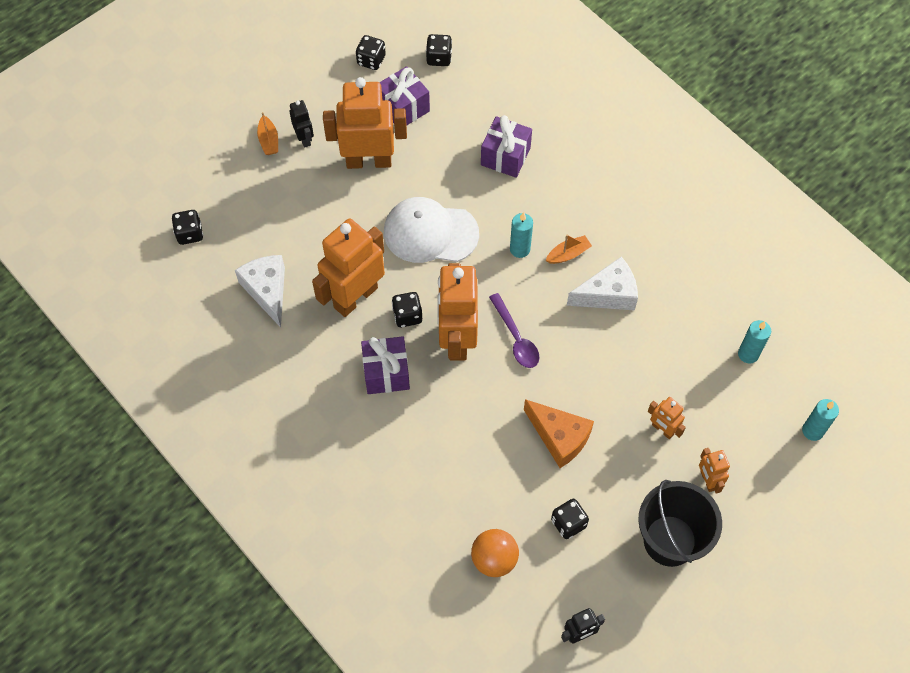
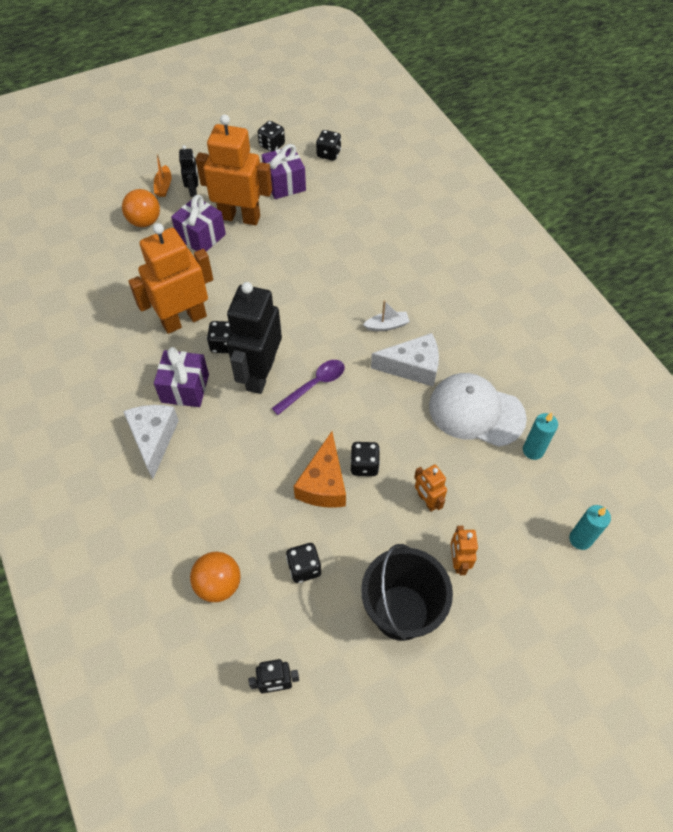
camera: 15 degrees right, 5 degrees down
black dice [172,210,203,245] -> black dice moved to [350,442,380,476]
white cheese [235,255,285,328] -> white cheese moved to [123,405,179,479]
white cap [384,197,479,263] -> white cap moved to [429,373,527,447]
orange robot [437,263,478,361] -> black robot [227,282,282,394]
purple gift [481,115,532,178] -> purple gift moved to [171,195,226,251]
purple spoon [489,293,540,368] -> purple spoon turned 120 degrees counterclockwise [272,360,345,415]
turquoise candle [510,212,533,258] -> none
orange cheese [524,399,594,468] -> orange cheese turned 45 degrees clockwise [294,431,346,508]
orange boat [546,235,592,264] -> white boat [363,300,410,331]
none -> orange ball [122,189,160,227]

